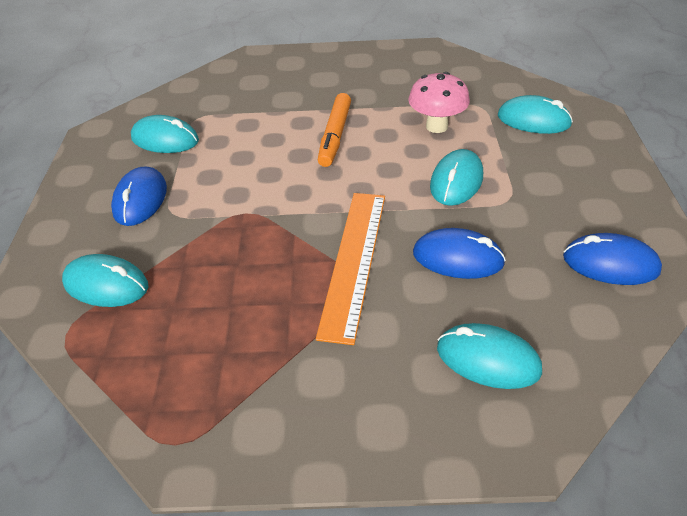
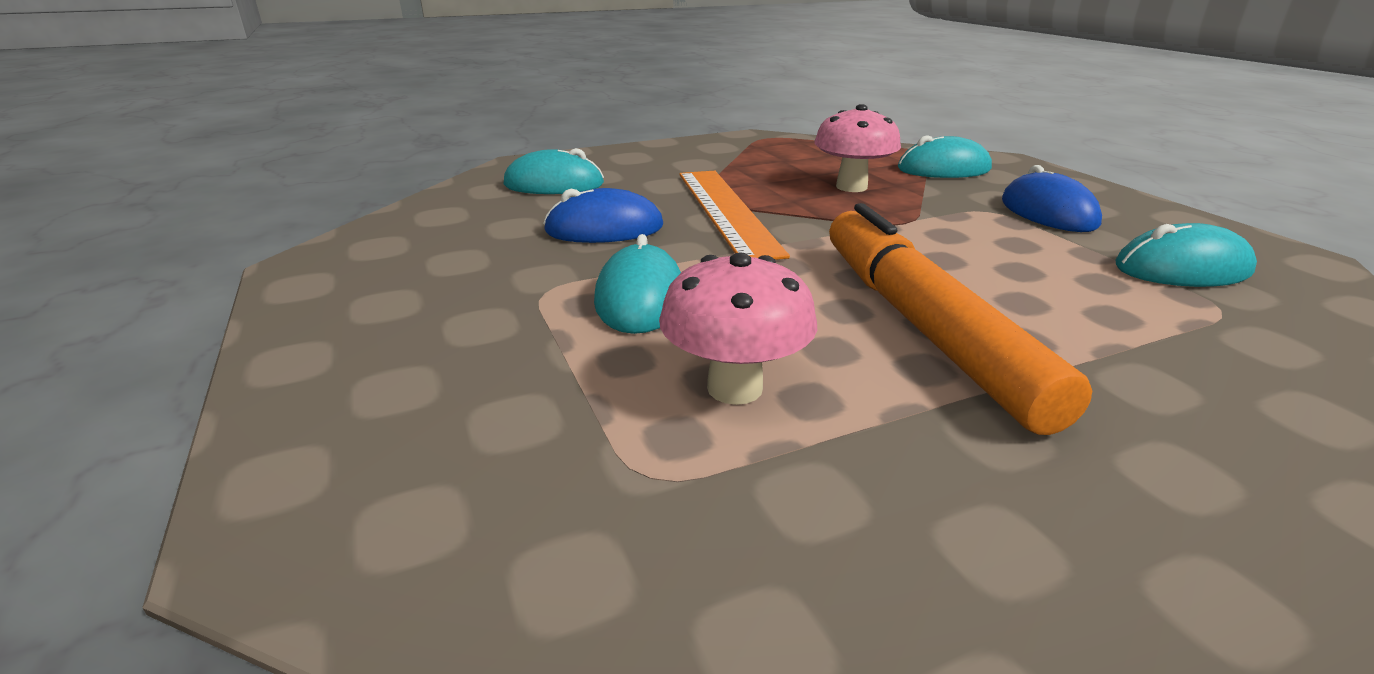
camera: 155 degrees right, 15 degrees down
orange marker [318,93,351,167] -> orange marker [829,203,1092,435], size x1.60
turquoise mouse [498,95,573,134] -> none
blue mouse [563,233,662,285] -> none
none -> pink mushroom [814,104,901,192]

